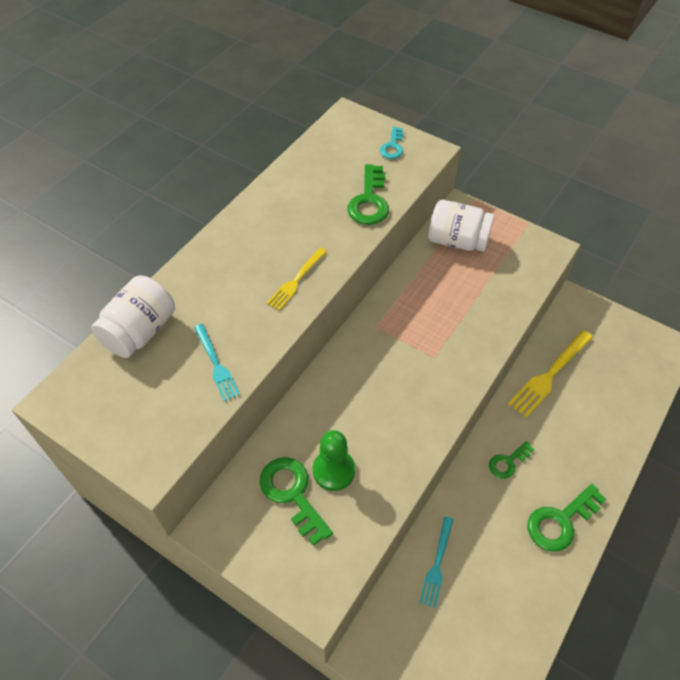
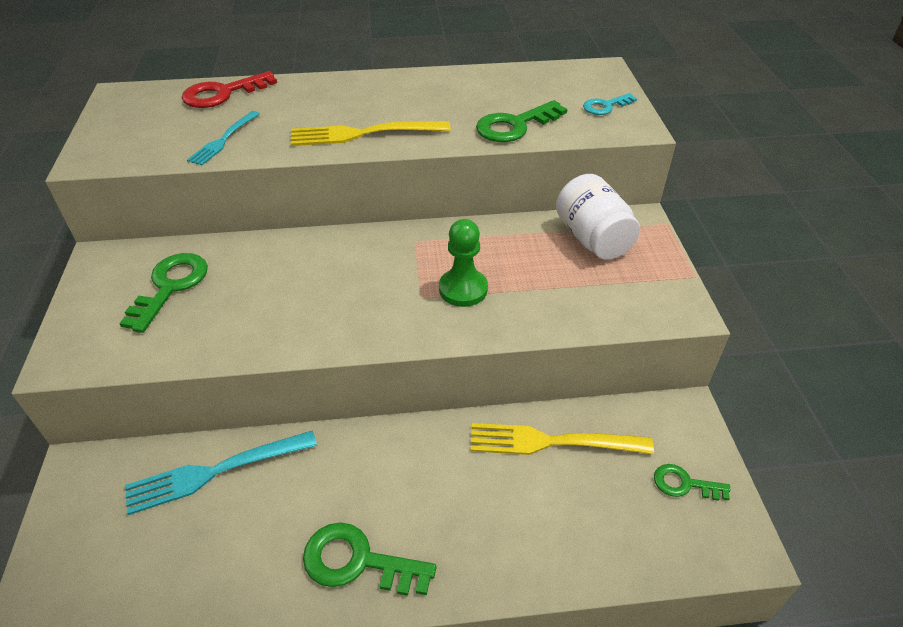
camera: 50 degrees right, 10 degrees down
white jar [91,275,175,358] -> red key [182,71,277,108]
yellow fork [267,248,327,311] -> yellow fork [290,121,451,146], size x1.59
green pawn [313,430,355,491] -> green pawn moved to [439,219,488,307]
turquoise fork [419,516,454,608] -> turquoise fork [125,431,317,515], size x1.59
green key [489,441,534,479] -> green key moved to [654,464,731,501]

